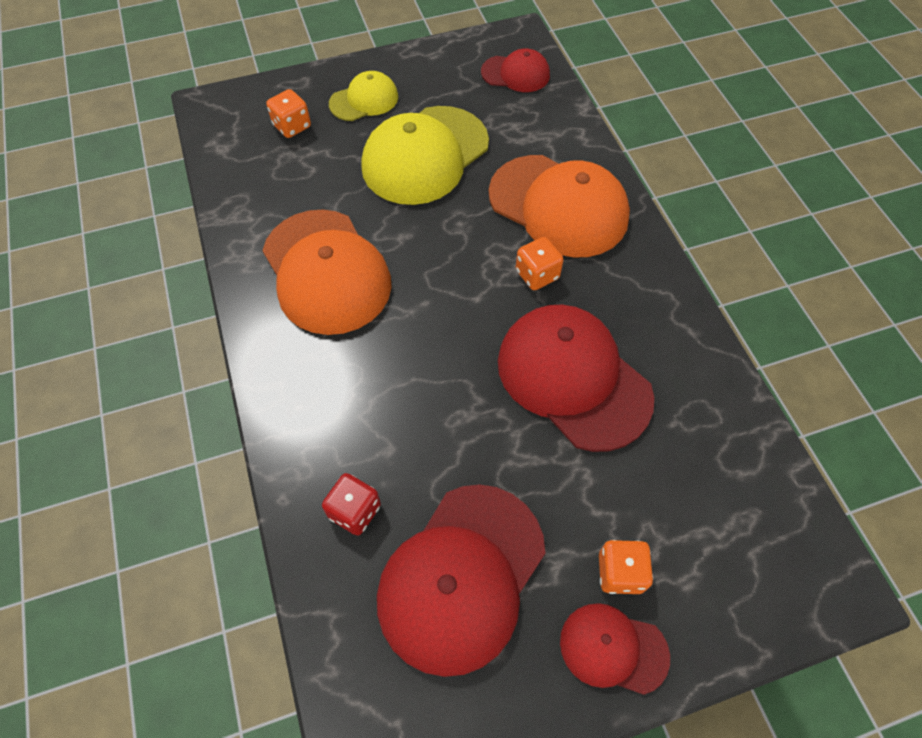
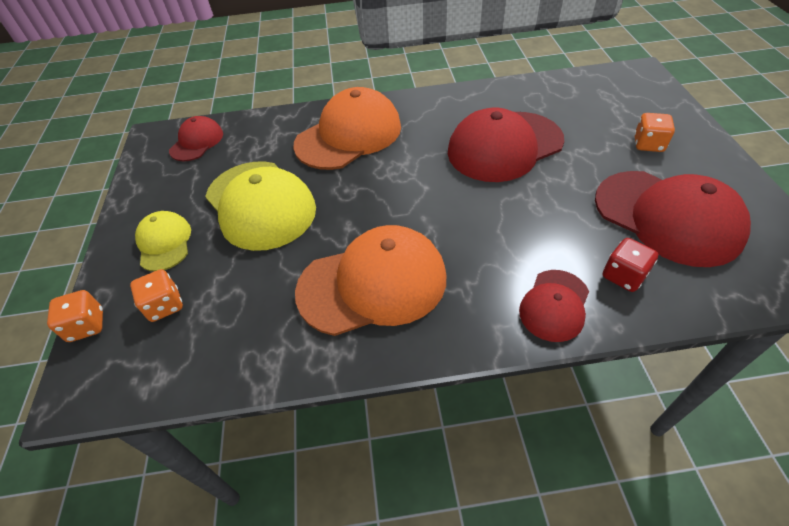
camera: 75 degrees left, 10 degrees down
orange dice [516,237,564,290] -> orange dice moved to [47,290,103,342]
red cap [560,603,670,695] -> red cap moved to [519,270,589,342]

